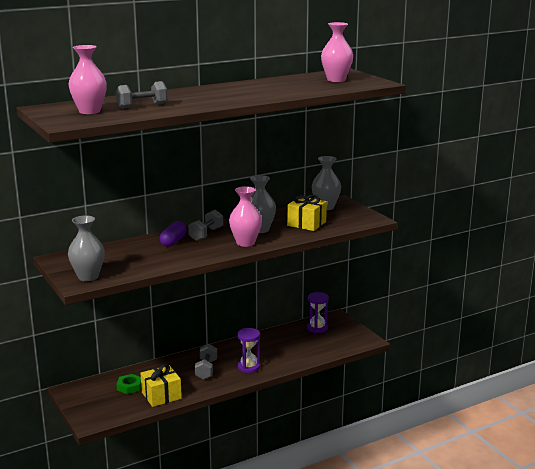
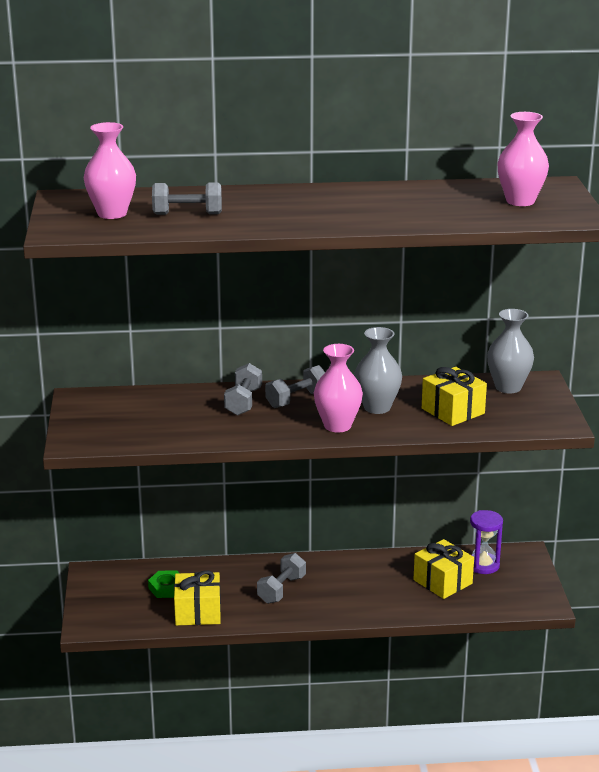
camera: 25 degrees right, 5 degrees up
grey vase [68,215,105,281] -> none
purple capsule [160,221,187,247] -> grey dumbbell [224,363,262,416]
purple hourglass [237,328,260,373] -> none
none -> yellow gift [413,539,474,599]

